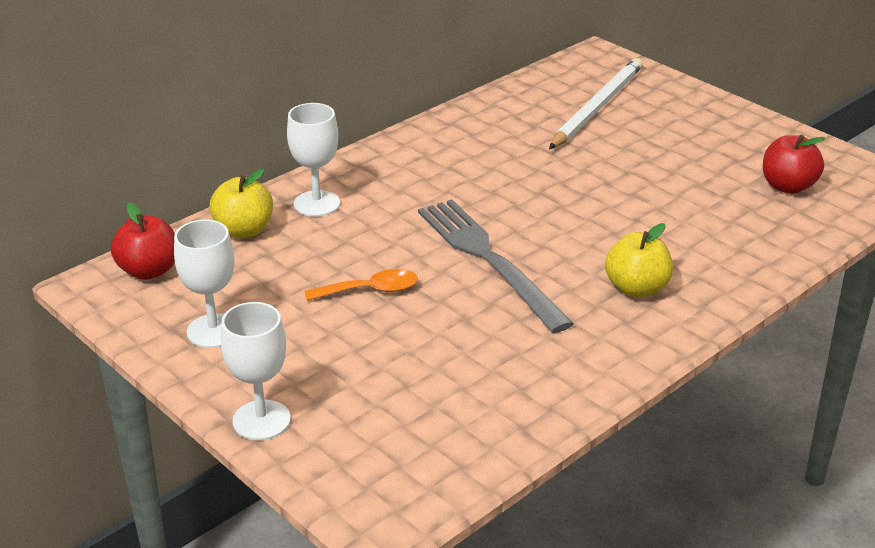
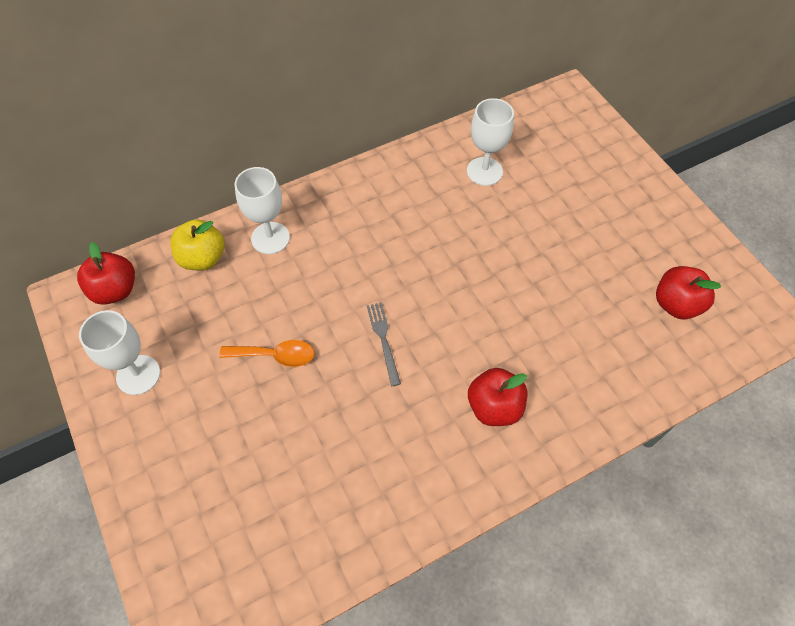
camera: 15 degrees right, 25 degrees up
white goblet [221,302,291,440] -> white goblet moved to [467,98,514,186]
grey fork [418,199,574,333] -> grey fork [367,302,401,386], size x0.45
white pencil [549,58,643,149] -> none
yellow apple [605,223,673,298] -> red apple [468,368,528,426]

